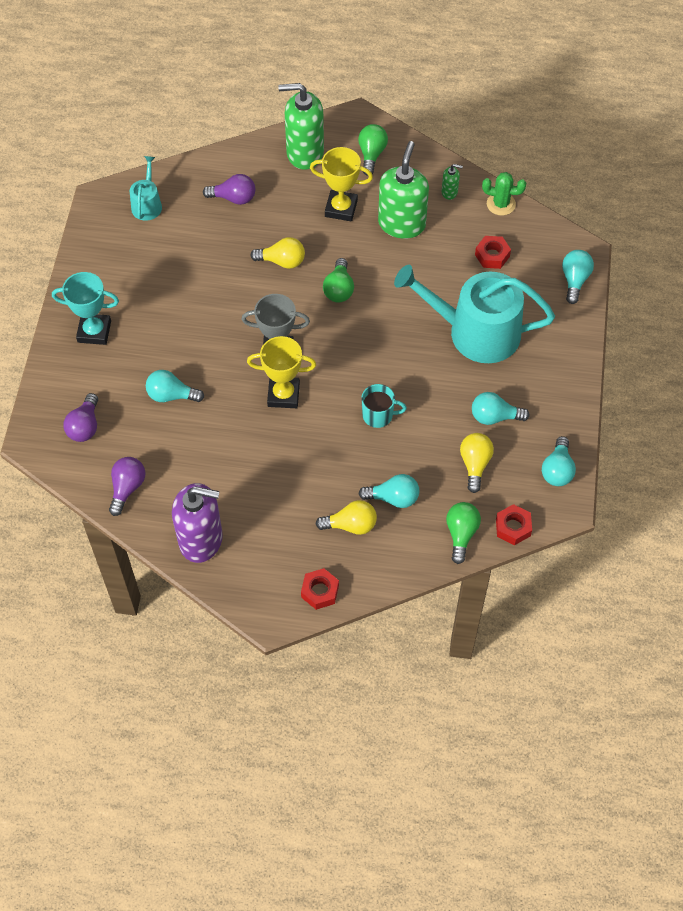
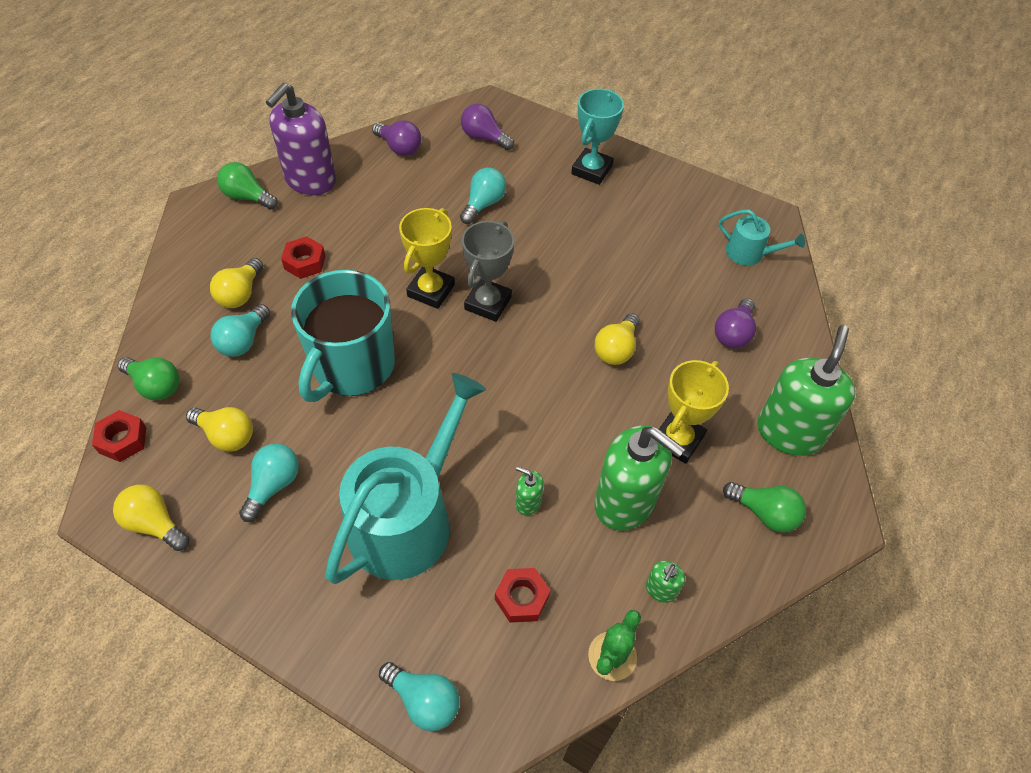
camera: 110 degrees right, 5 degrees down
red nut [301,568,339,610] -> red nut moved to [281,236,325,279]
green light bulb [323,258,354,302] -> green light bulb moved to [217,162,278,209]
turquoise mug [361,384,407,428] -> turquoise mug [291,270,395,402], size x2.16
turquoise light bulb [542,436,576,486] -> yellow light bulb [113,484,189,551]
none -> green soap dispenser [516,466,544,515]

